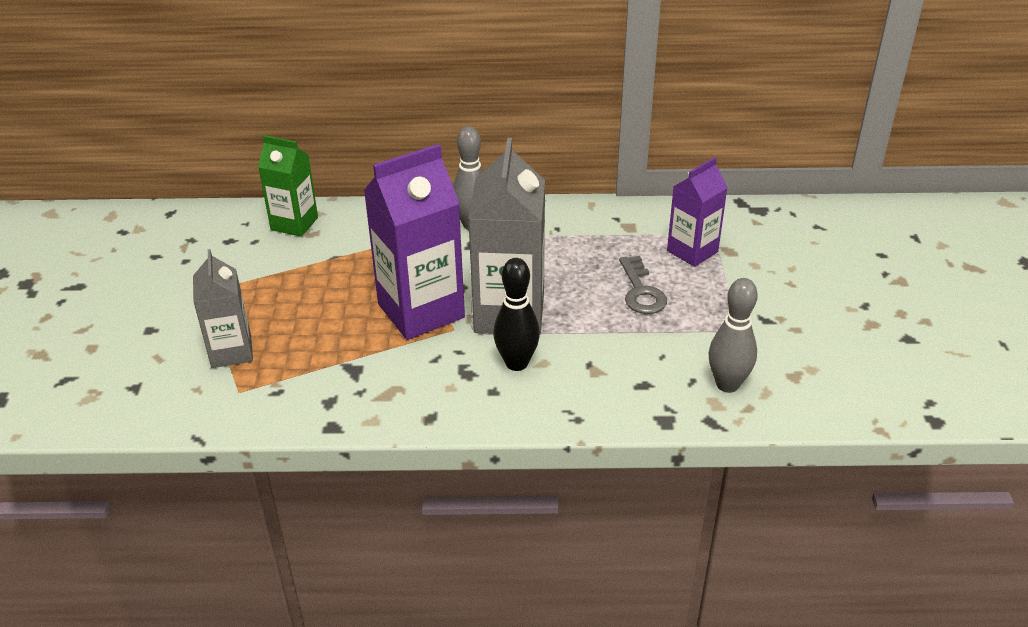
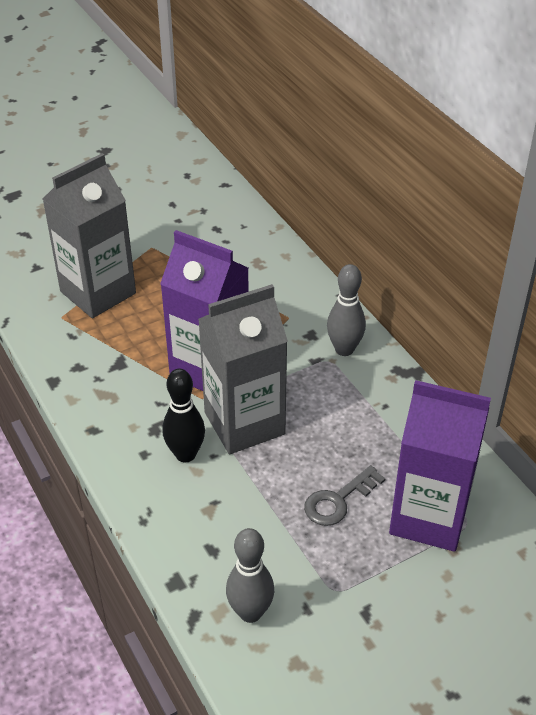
camera: 60 degrees right, 5 degrees up
grey carton [193,249,253,368] -> grey carton [43,153,136,318], size x1.67
green carton [258,135,318,237] -> none
purple carton [667,157,728,267] -> purple carton [389,380,491,552], size x1.67

